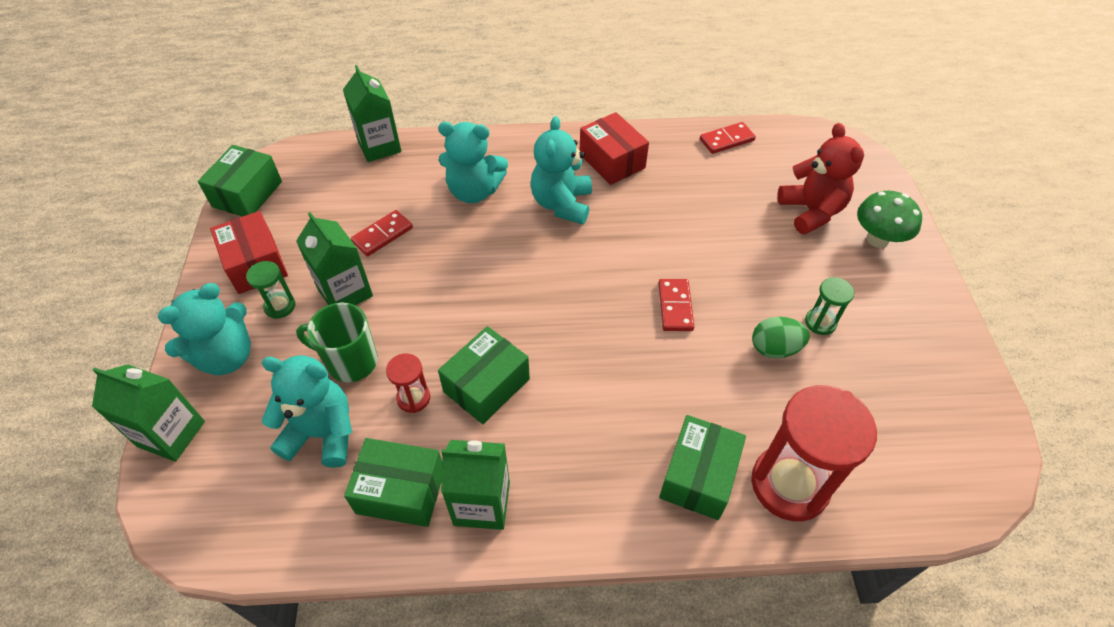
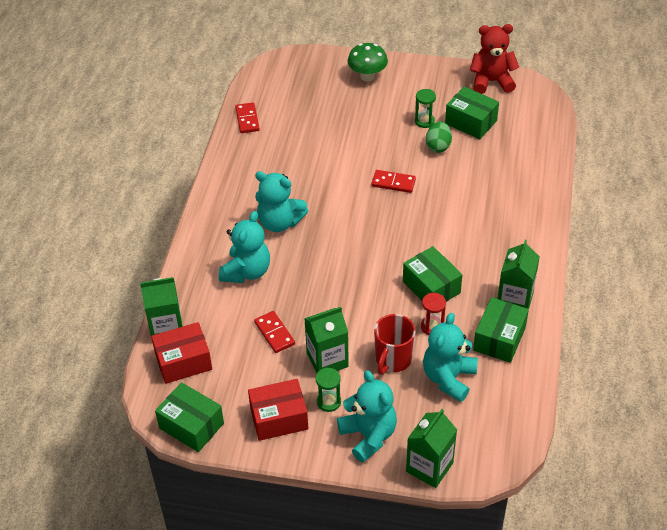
camera: 75 degrees left, 5 degrees down
green mug [296,302,378,382] -> red mug [374,314,416,375]
red box [580,112,649,185] -> red box moved to [151,322,212,384]
green box [659,415,746,520] -> green box moved to [445,87,499,139]
red hourglass [751,385,877,521] -> none
red teddy bear [777,123,864,234] -> red teddy bear moved to [470,24,519,94]

